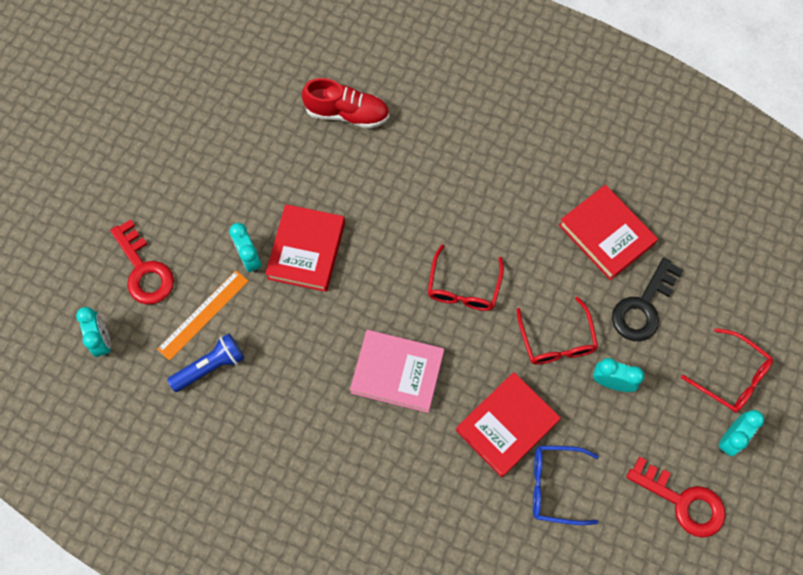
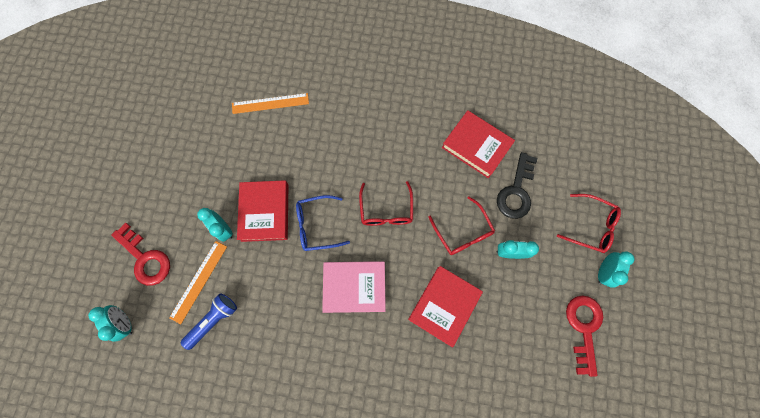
camera: 15 degrees left, 5 degrees up
red shoe [302,78,389,129] -> orange ruler [232,93,309,114]
blue glasses [533,445,599,525] -> blue glasses moved to [296,195,350,251]
red key [626,457,726,538] -> red key turned 105 degrees counterclockwise [566,296,603,377]

